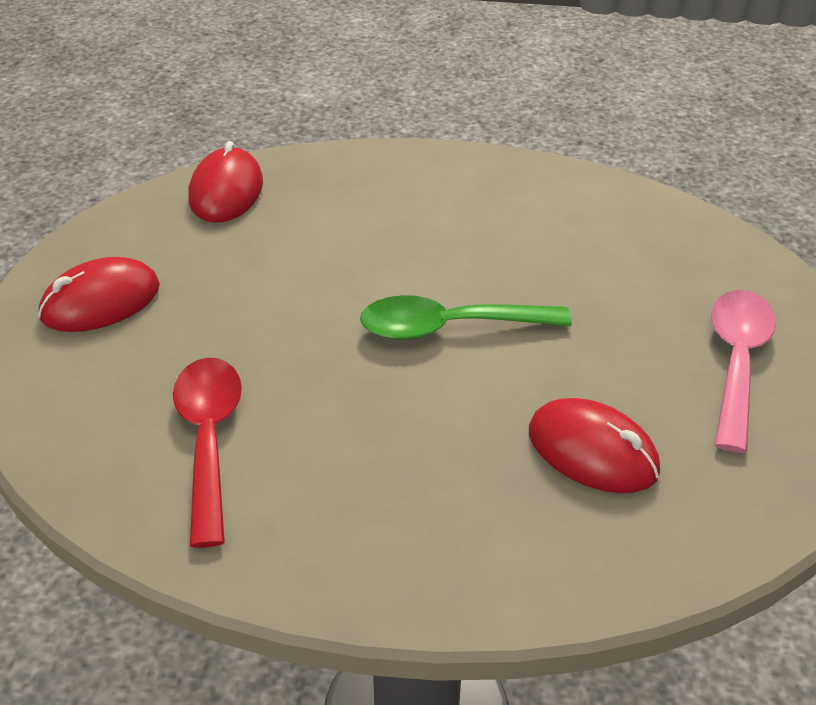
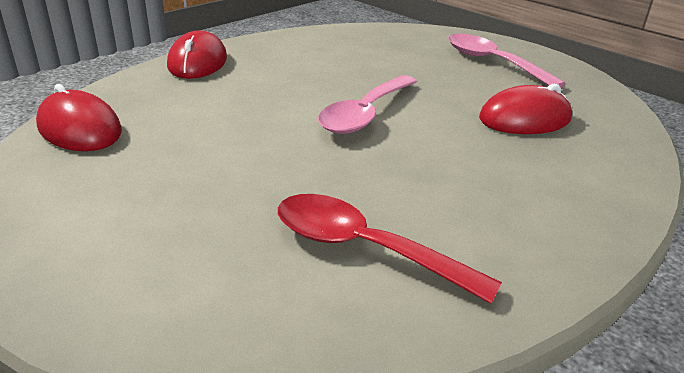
camera: 55 degrees left, 10 degrees down
red mouse [38,257,160,332] -> red mouse moved to [167,30,227,79]
green spoon [360,295,572,340] -> pink spoon [318,75,417,134]

